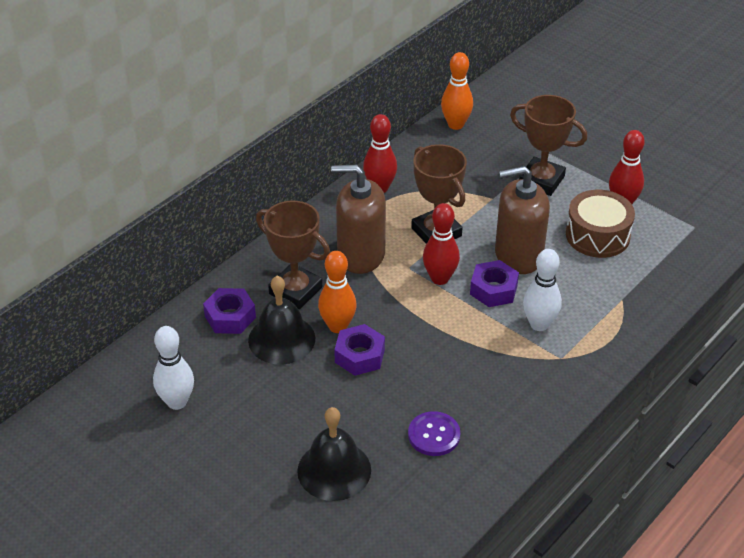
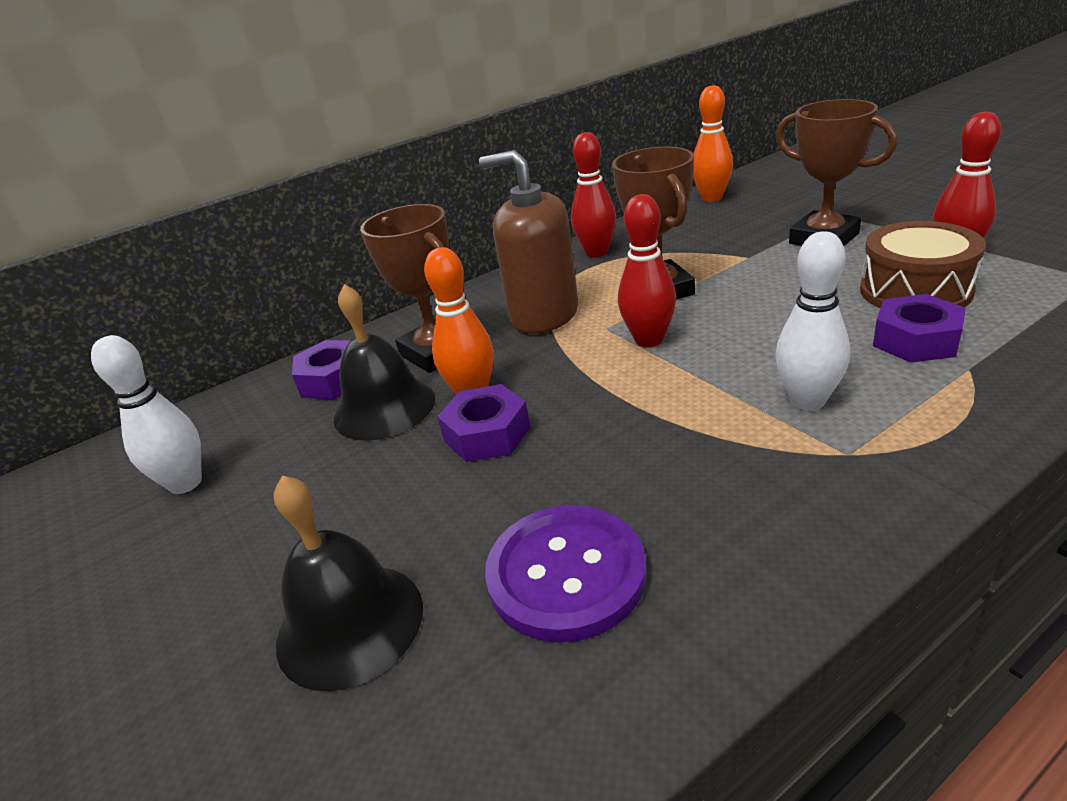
camera: 20 degrees right, 10 degrees down
purple button [408,411,460,456] -> purple button [485,505,647,643], size x1.51
purple nut [470,260,519,307] -> purple nut moved to [873,294,966,363]
brown soap dispenser [495,166,550,274] -> none

